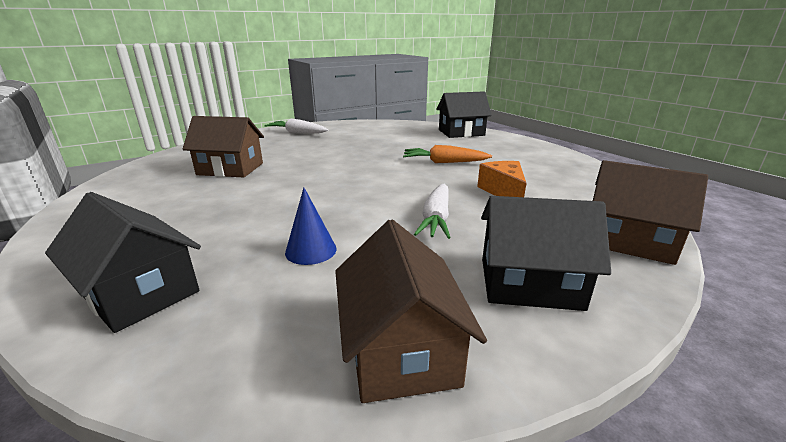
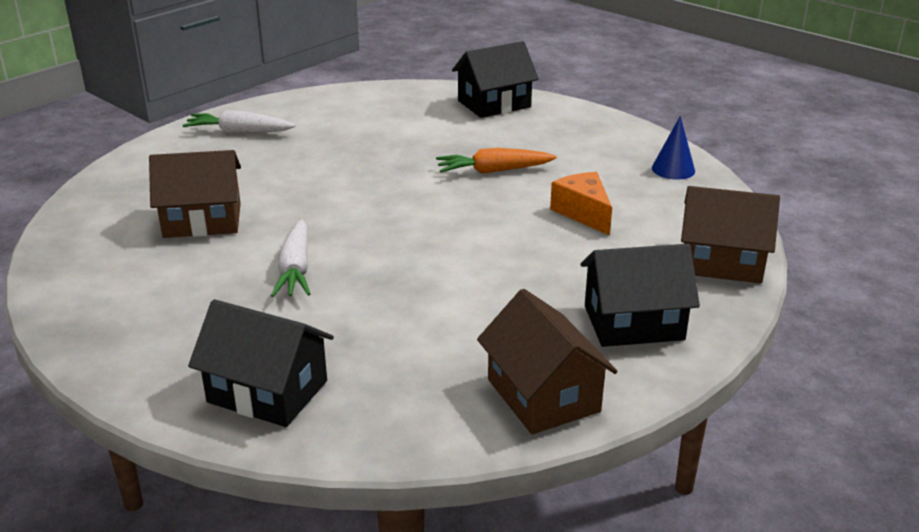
camera: 15 degrees left, 5 degrees up
blue cone [285,188,337,265] -> blue cone moved to [652,116,695,180]
white carrot [414,184,451,239] -> white carrot moved to [271,220,310,297]

